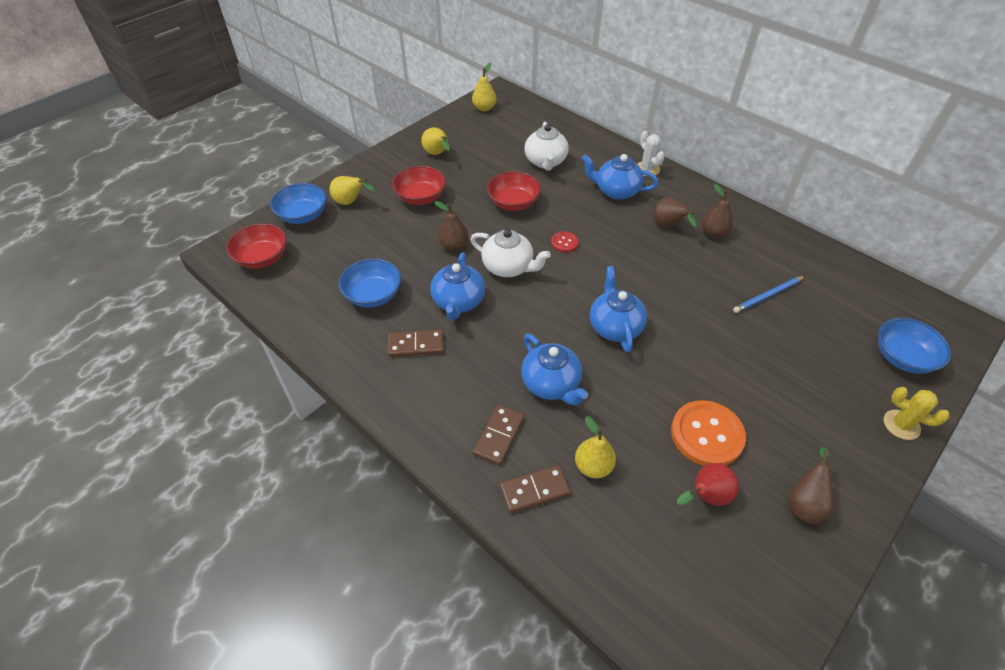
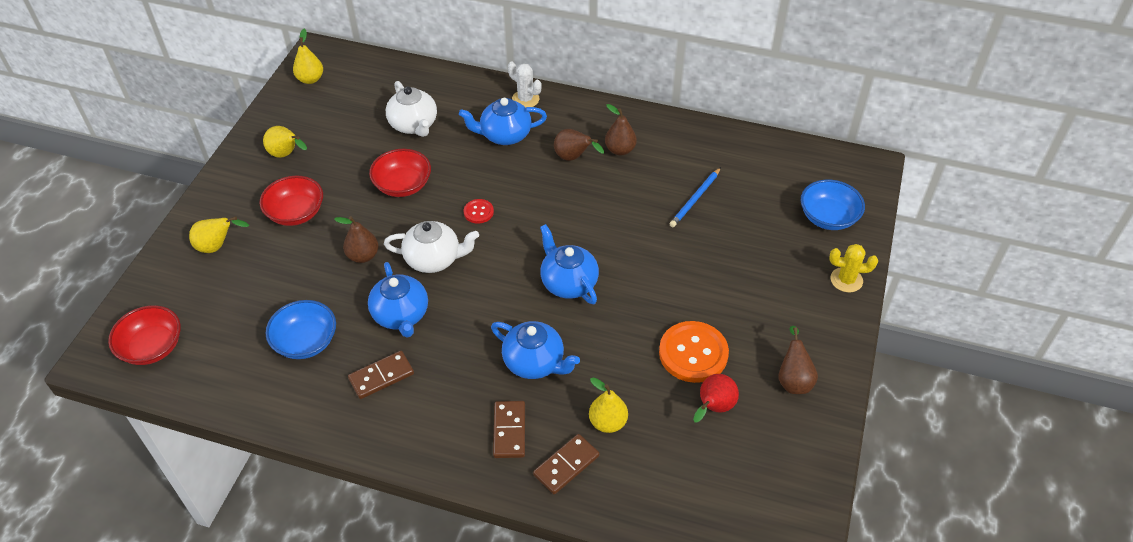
camera: 25 degrees left, 0 degrees up
blue bowl [270,183,327,224] -> none

